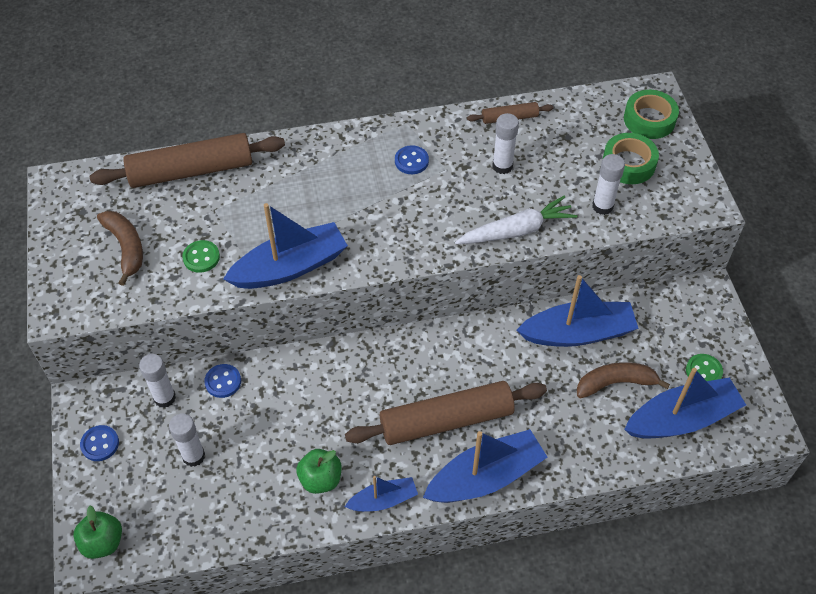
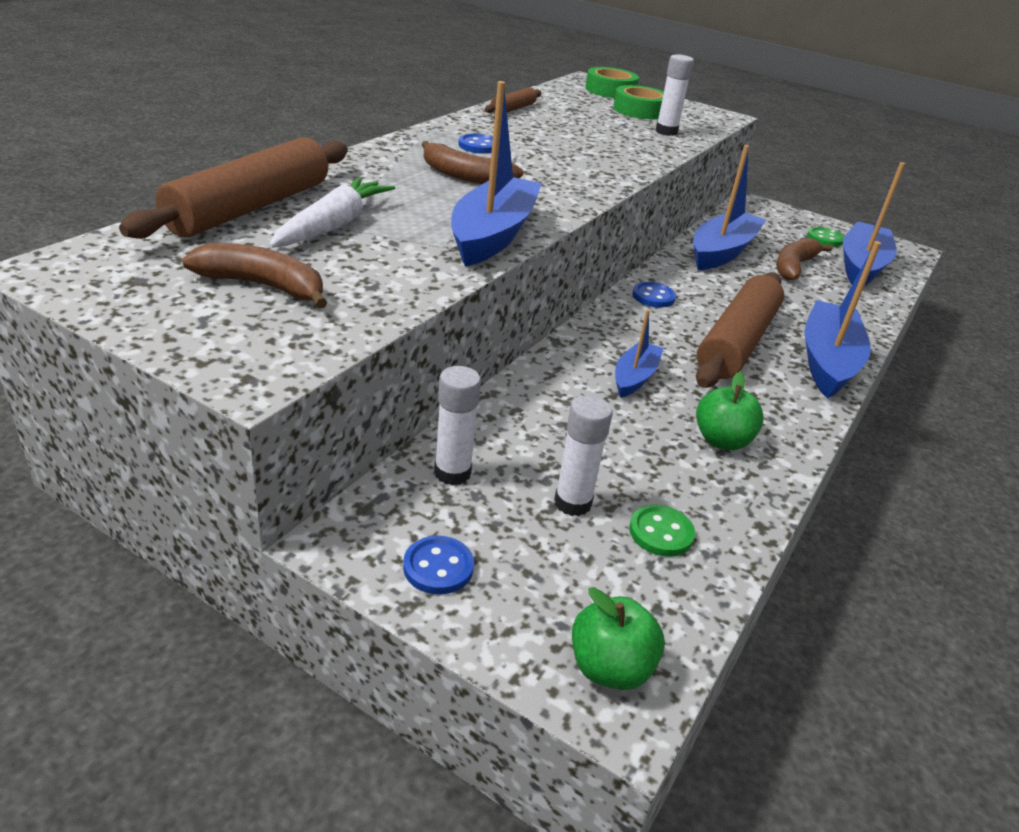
camera: 50 degrees left, 20 degrees down
green button [182,240,220,273] -> green button moved to [629,504,695,557]
blue button [204,364,241,398] -> blue button moved to [632,282,676,308]
blue boat [345,476,418,512] -> blue boat moved to [615,309,664,398]
white carrot [455,195,577,244] -> white carrot moved to [269,177,395,248]
white glue stick [492,113,519,174] -> none
none -> brown banana [421,141,523,184]

